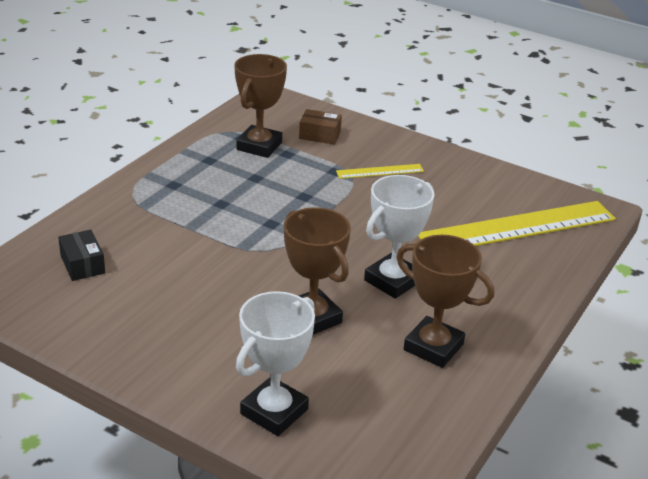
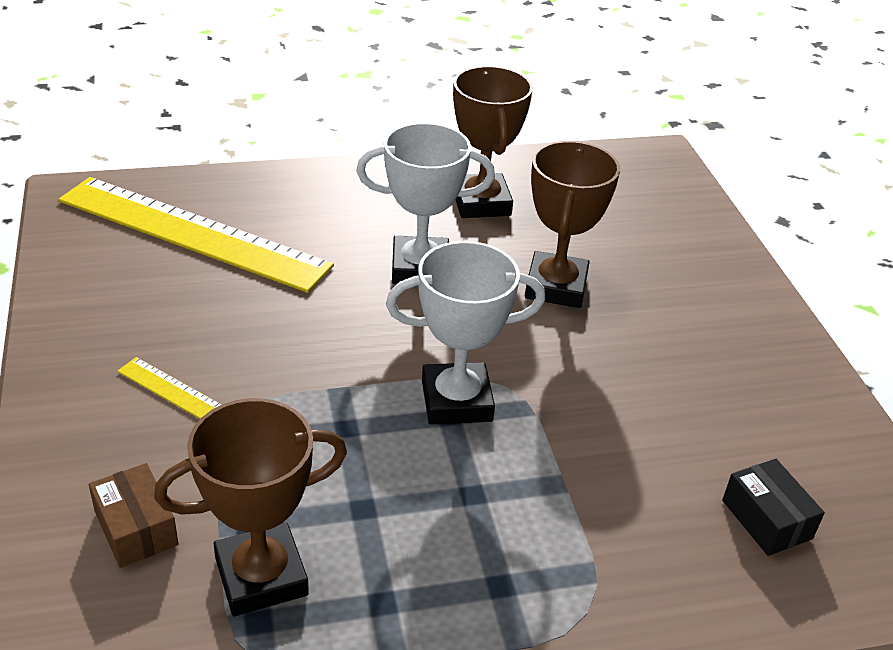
camera: 135 degrees left, 5 degrees up
black box [58,230,105,281] -> black box turned 45 degrees counterclockwise [722,459,825,556]
white trophy [236,291,315,436] -> white trophy moved to [386,241,545,425]

